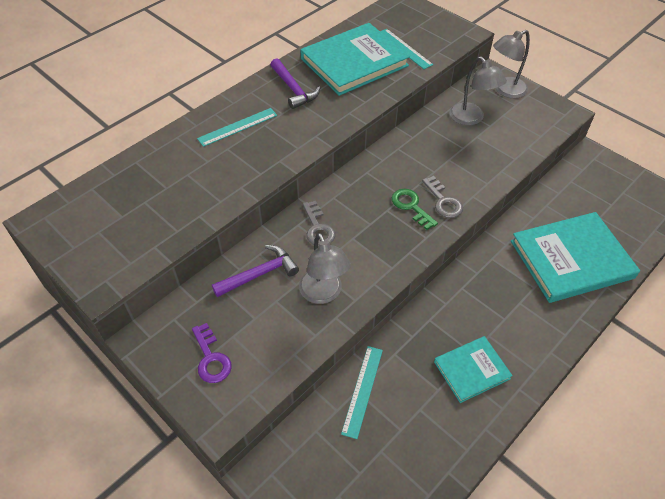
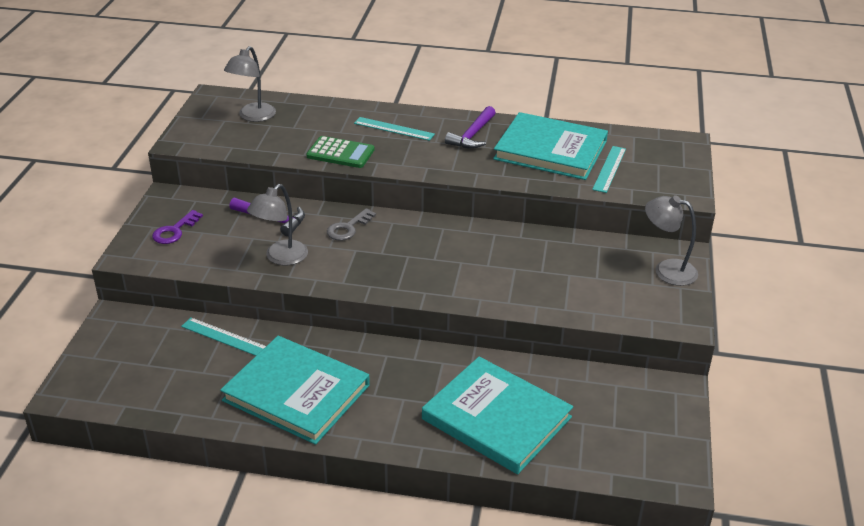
camera: 55 degrees right, 15 degrees down
turquoise ruler [341,346,383,439] -> turquoise ruler turned 45 degrees clockwise [181,317,266,356]
green key [392,189,438,230] -> none
grey key [422,176,463,218] -> none
turquoise book [434,336,513,403] -> turquoise book [220,336,370,445], size x1.82
grey lamp [450,57,507,125] -> grey lamp moved to [224,46,276,122]
none -> green calculator [306,136,374,168]

